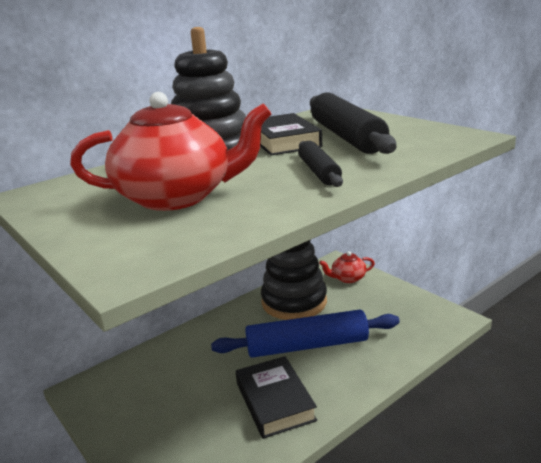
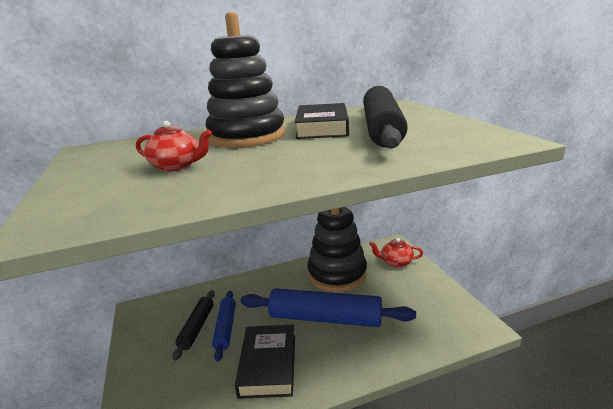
camera: 20 degrees right, 0 degrees up
red teapot [70,92,272,211] -> red teapot [136,121,212,171], size x0.48
black rolling pin [298,141,343,187] -> black rolling pin moved to [173,290,215,361]
none -> blue rolling pin [212,291,236,362]

